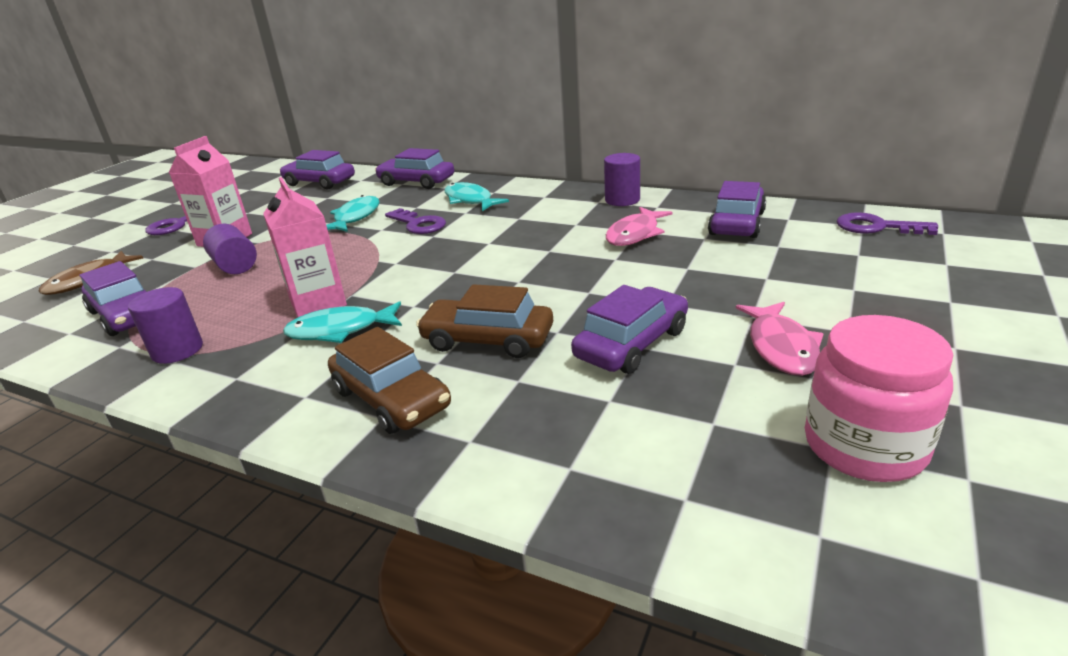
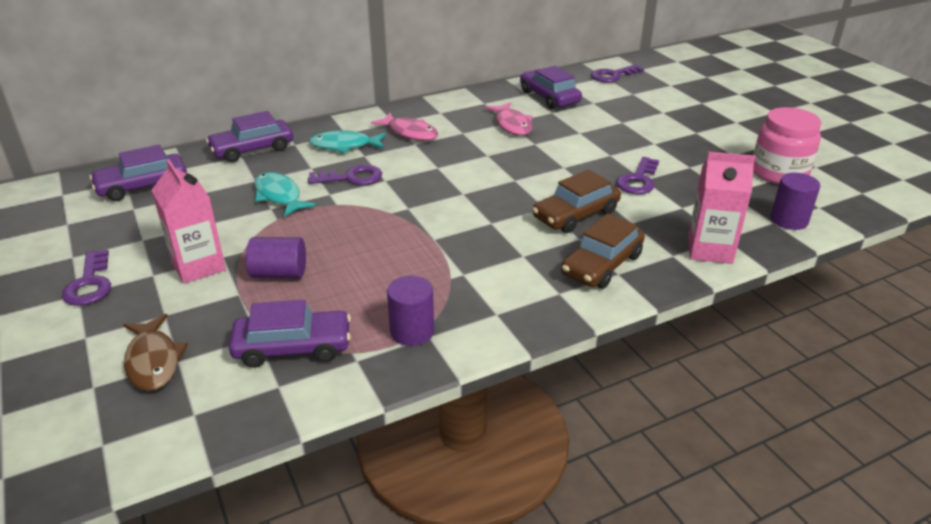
camera: 55 degrees left, 5 degrees up
pink carton [263,177,347,317] -> pink carton moved to [688,152,756,264]
turquoise fish [283,301,402,343] -> none
brown car [328,327,451,434] -> brown car turned 135 degrees clockwise [561,214,645,289]
purple car [571,285,688,374] -> purple key [616,157,659,194]
purple cylinder [604,153,640,206] -> purple cylinder moved to [771,173,820,230]
pink fish [736,302,823,376] -> pink fish moved to [371,113,438,141]

